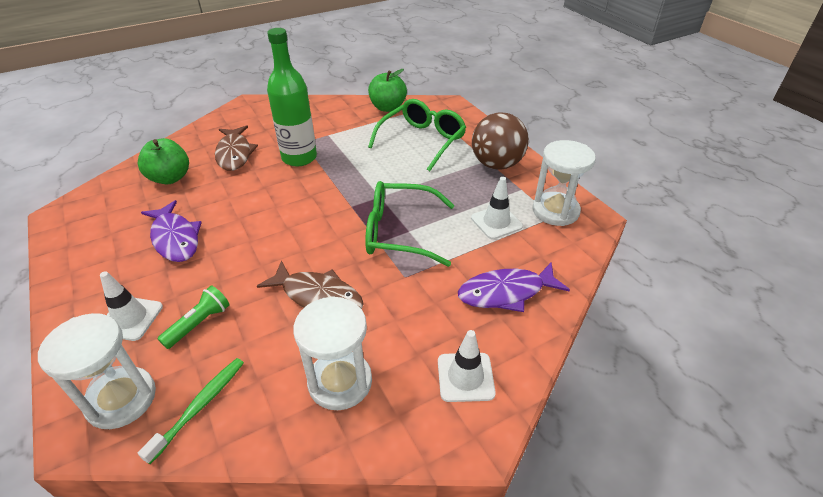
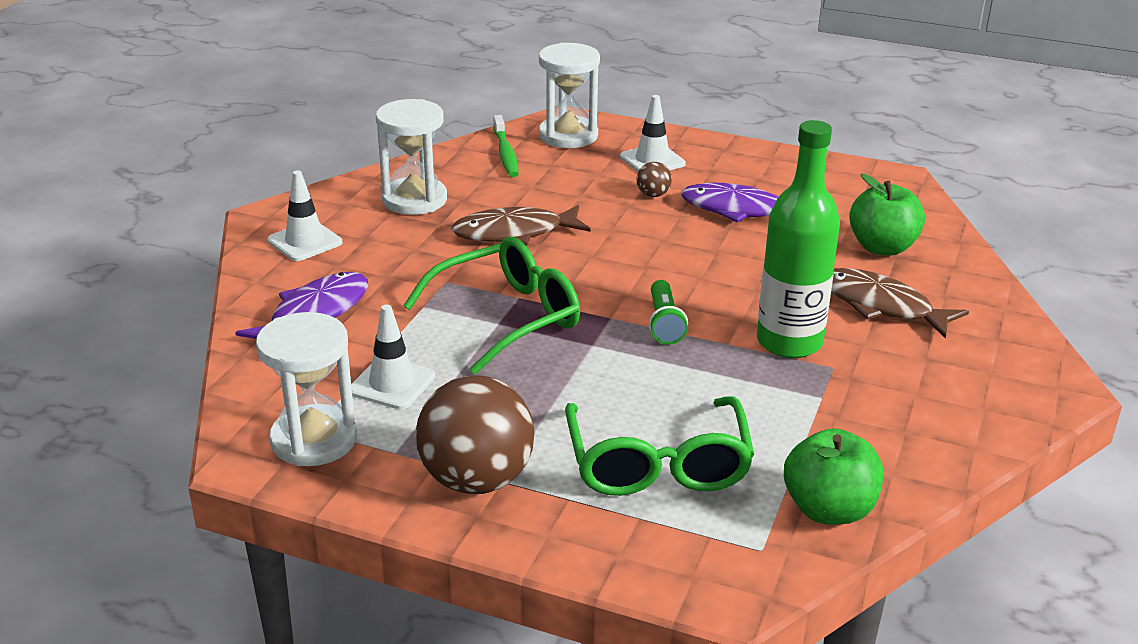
camera: 140 degrees right, 10 degrees down
green flashlight [157,286,230,349] -> green flashlight moved to [649,280,688,345]
none -> brown ball [637,162,672,197]

